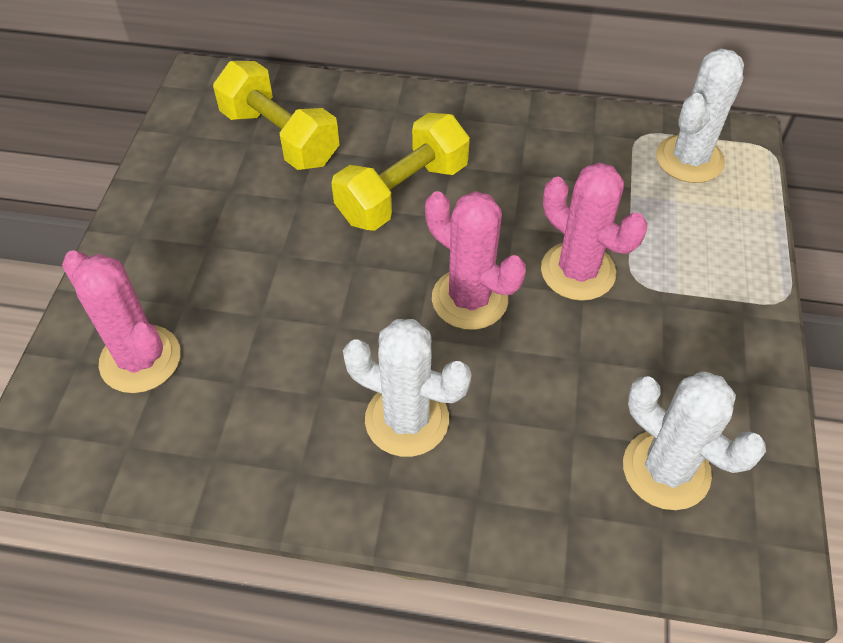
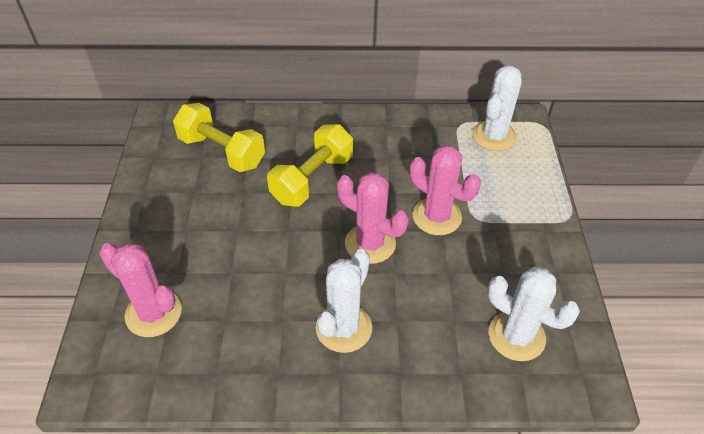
camera: 10 degrees left, 5 degrees down
white cactus [343,319,472,457] -> white cactus turned 75 degrees counterclockwise [316,249,372,353]

